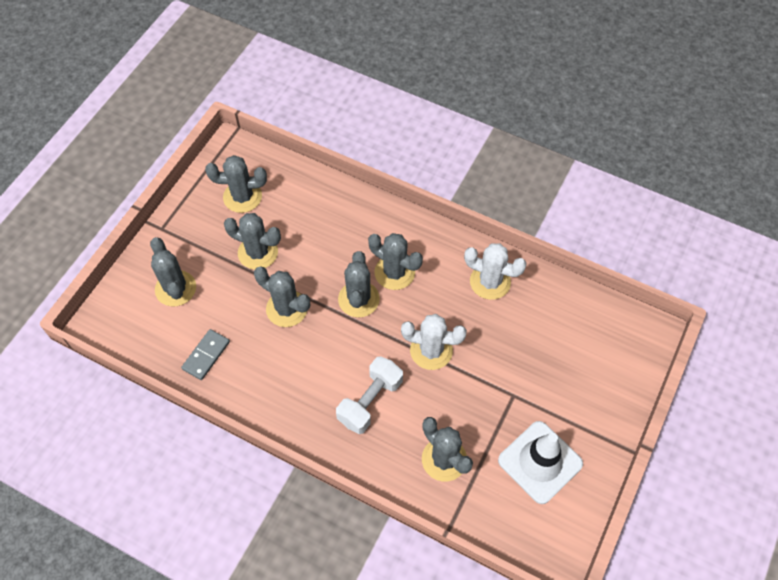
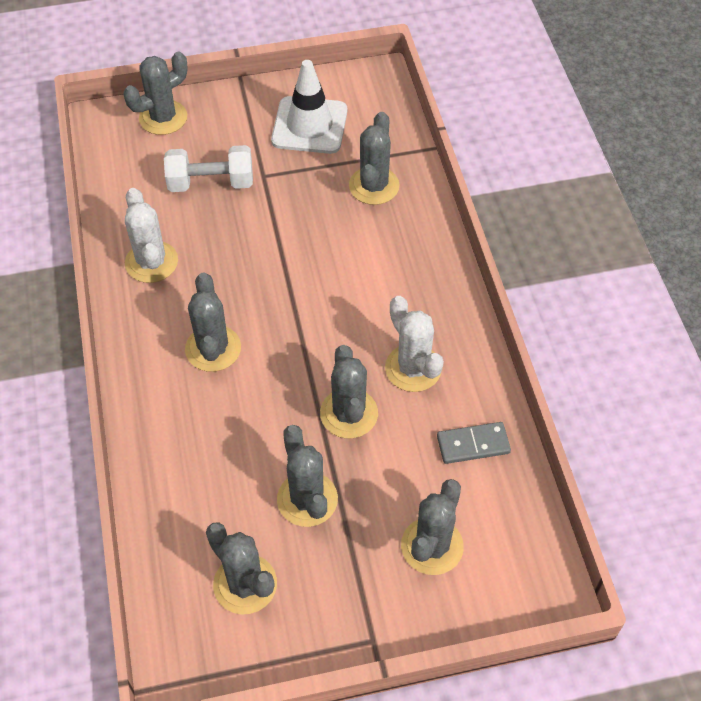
camera: 130 degrees left, 5 degrees down
white dumbbell [336,356,403,434] -> white dumbbell moved to [164,145,253,192]
grey cactus [338,251,380,318] -> grey cactus moved to [124,51,188,135]
white cactus [401,314,467,370] -> white cactus moved to [385,296,444,392]

